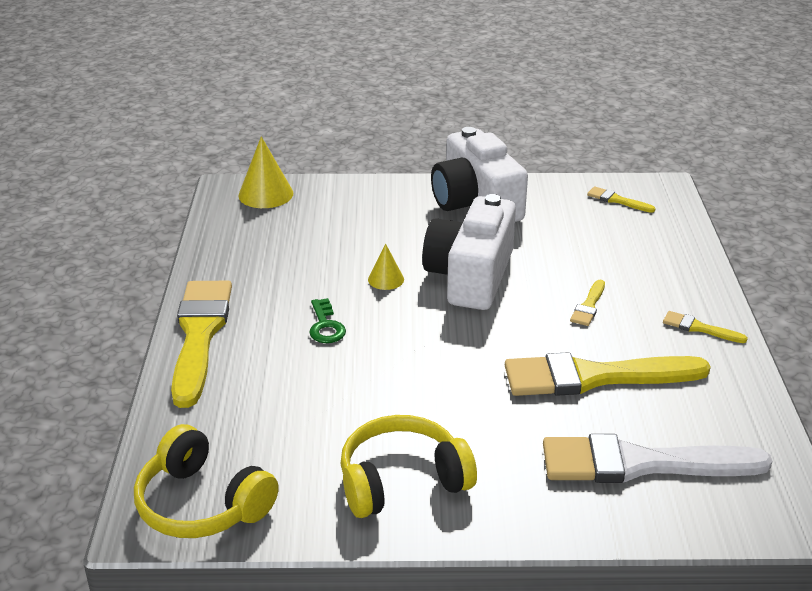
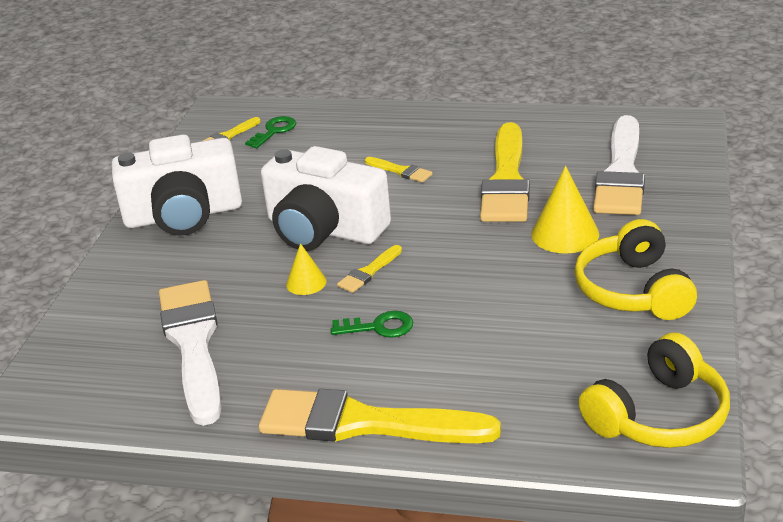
camera: 75 degrees left, 0 degrees up
yellow cone [238,136,293,208] -> yellow cone moved to [531,166,599,254]
yellow brush [663,311,748,343] -> yellow brush moved to [337,245,402,293]
none -> white brush [159,280,221,426]
none -> green key [245,116,296,148]

